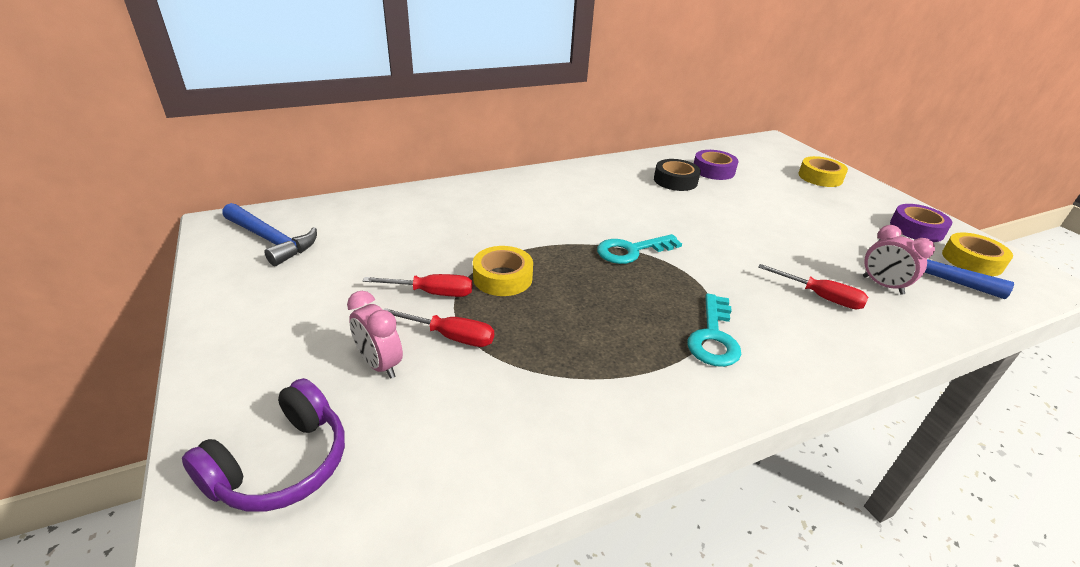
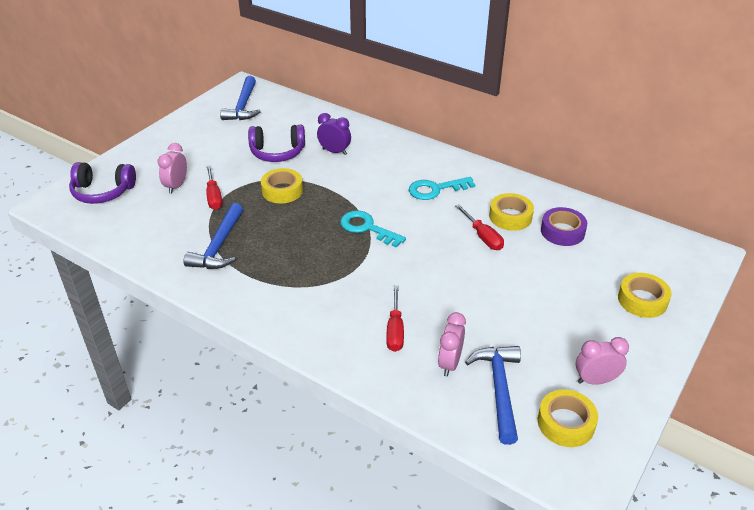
camera: 60 degrees right, 5 degrees up
red screwdriver [363,274,472,297] -> red screwdriver moved to [455,204,504,250]
black tape [654,159,701,191] -> yellow tape [489,193,534,231]
turquoise key [688,293,741,367] -> turquoise key moved to [409,177,475,200]
purple tape [890,204,952,242] -> pink clock [576,337,629,385]
none -> blue hammer [184,203,243,269]
none -> purple headphones [248,125,305,162]
none -> purple clock [317,113,351,155]

